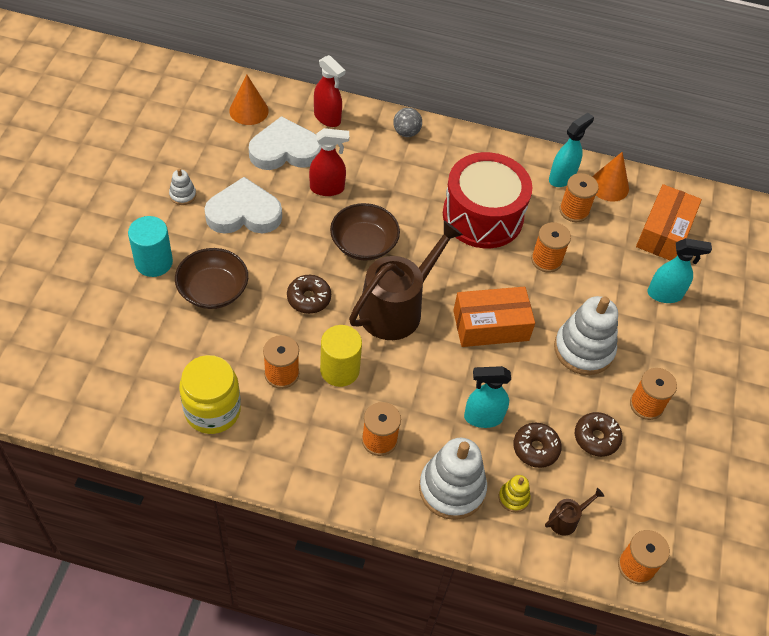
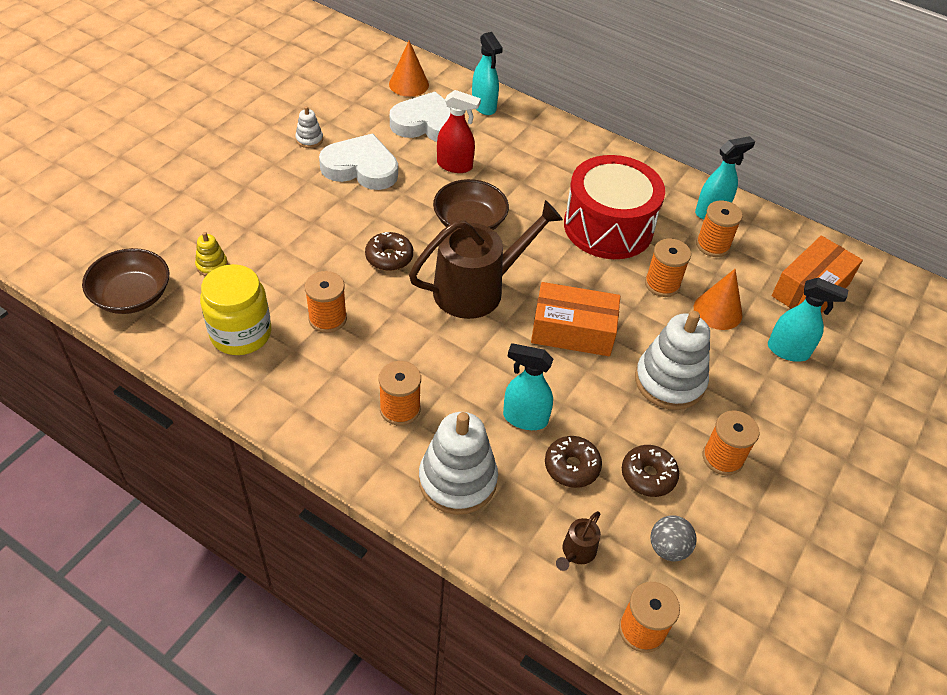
camera: 20 degrees right, 5 degrees down
turquoise cylinder [128,216,173,277] -> none
brown bowl [175,248,248,309] -> brown bowl moved to [82,248,169,314]
red spray bottle [314,55,345,127] -> turquoise spray bottle [472,32,503,115]
yellow cylinder [320,325,362,387] -> none
grey ball [393,108,422,137] -> grey ball moved to [650,515,697,561]
yellow stacking toy [499,475,531,512] -> yellow stacking toy moved to [195,232,228,276]
brown watering can [545,488,604,536] -> brown watering can turned 135 degrees clockwise [556,511,601,571]
orange cone [592,152,629,202] -> orange cone moved to [694,269,743,330]

